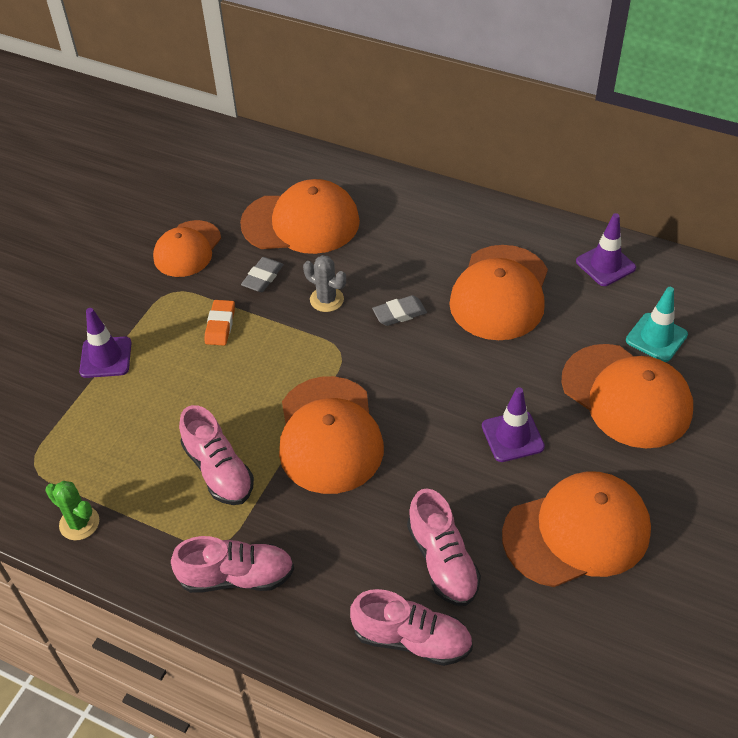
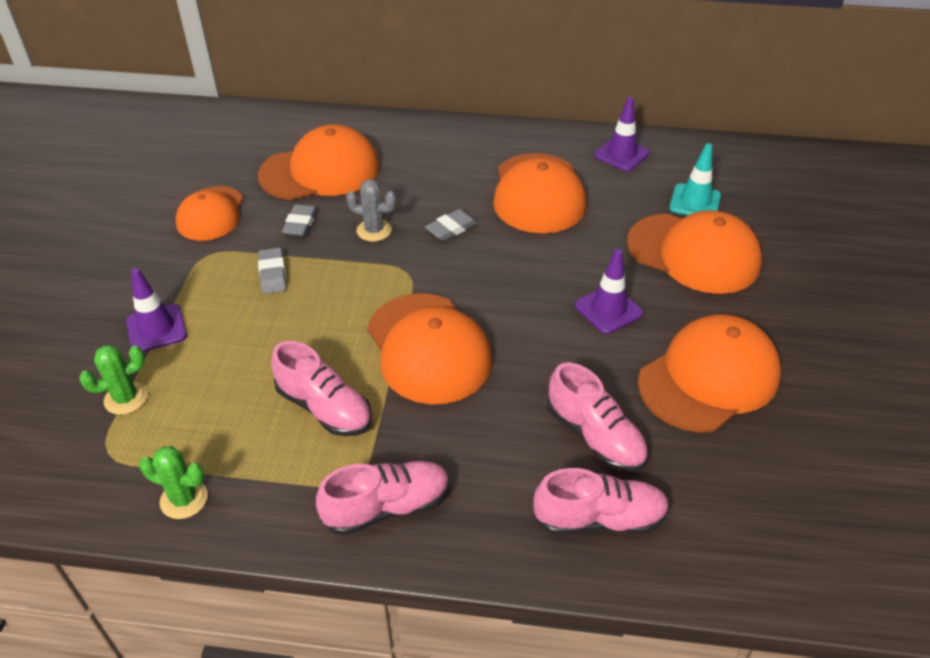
camera: 20 degrees left, 5 degrees down
orange eraser [205,300,235,346] -> grey eraser [258,248,286,294]
none -> green cactus [79,345,148,415]

